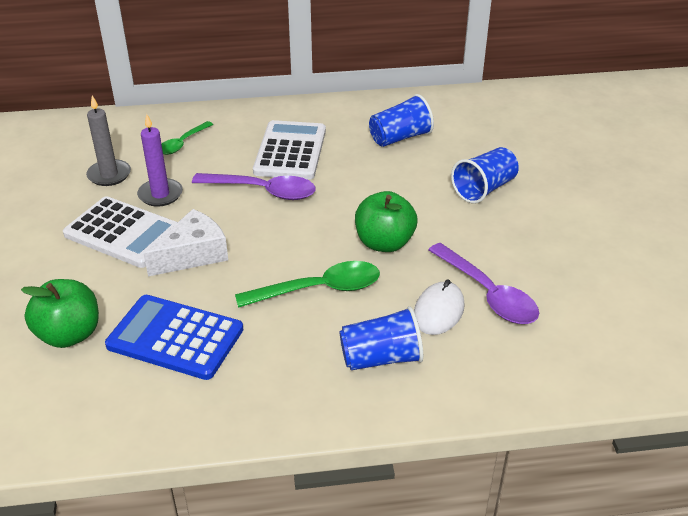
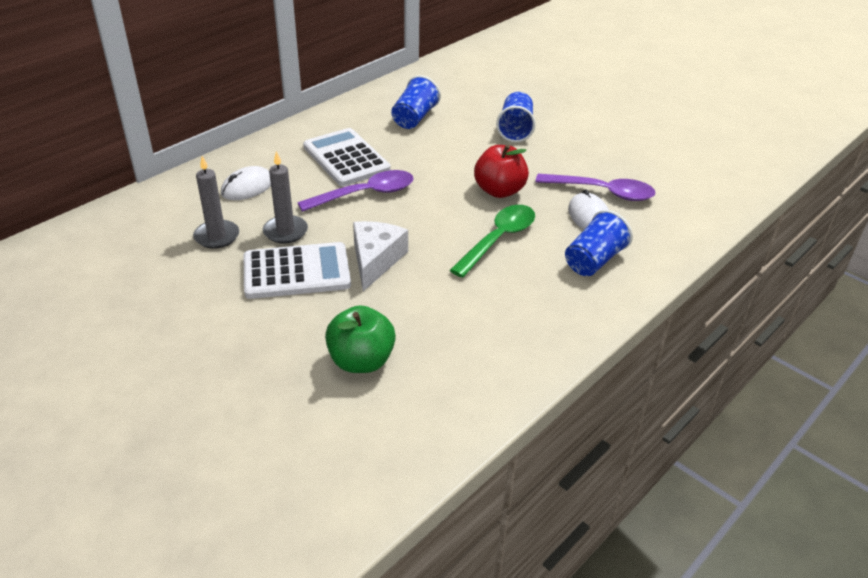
camera: 40 degrees left, 0 degrees up
blue calculator [105,295,243,380] -> none
purple candle [137,114,183,207] -> grey candle [263,151,308,243]
green spoon [162,121,213,155] -> white mouse [221,166,271,200]
green apple [355,191,417,252] -> red apple [474,145,529,198]

